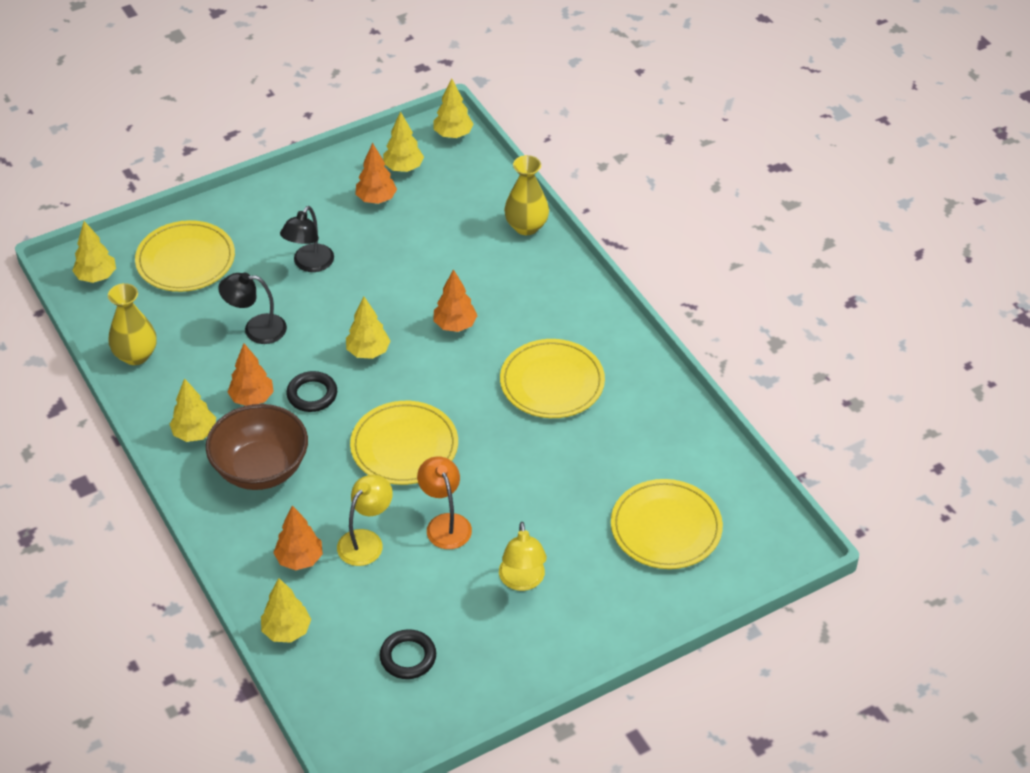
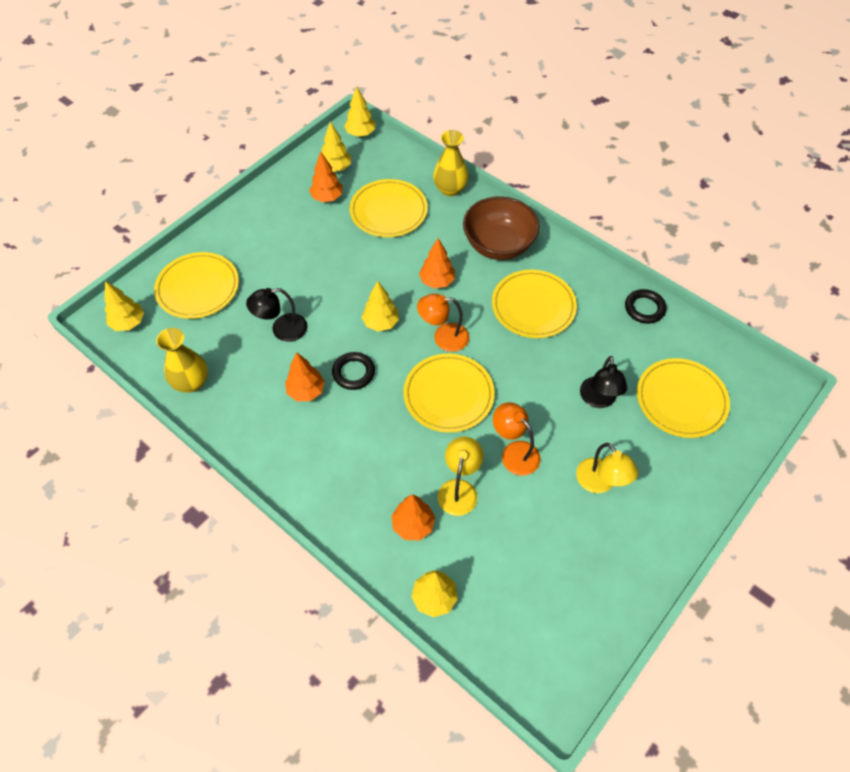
camera: 20 degrees left, 10 degrees up
yellow tree [170,378,216,442] -> none
brown bowl [206,404,308,490] -> brown bowl moved to [463,196,540,260]
black lamp [280,206,334,272] -> black lamp moved to [580,356,627,408]
black ring [380,629,436,679] -> black ring moved to [625,289,666,324]
none -> yellow plate [349,179,428,237]
none -> orange lamp [417,294,470,352]

